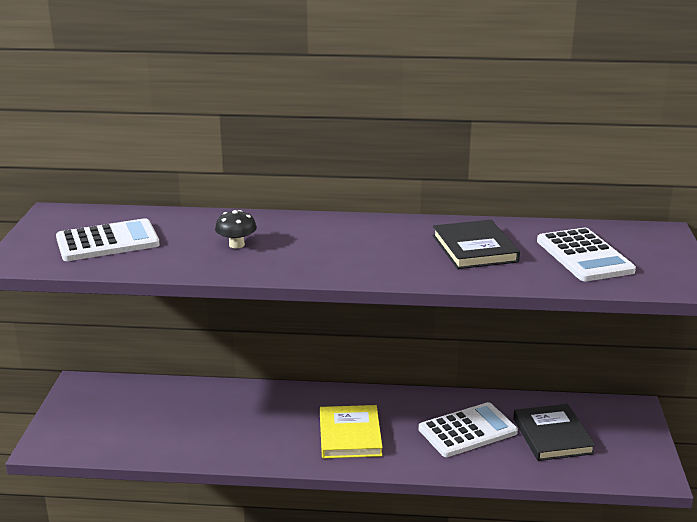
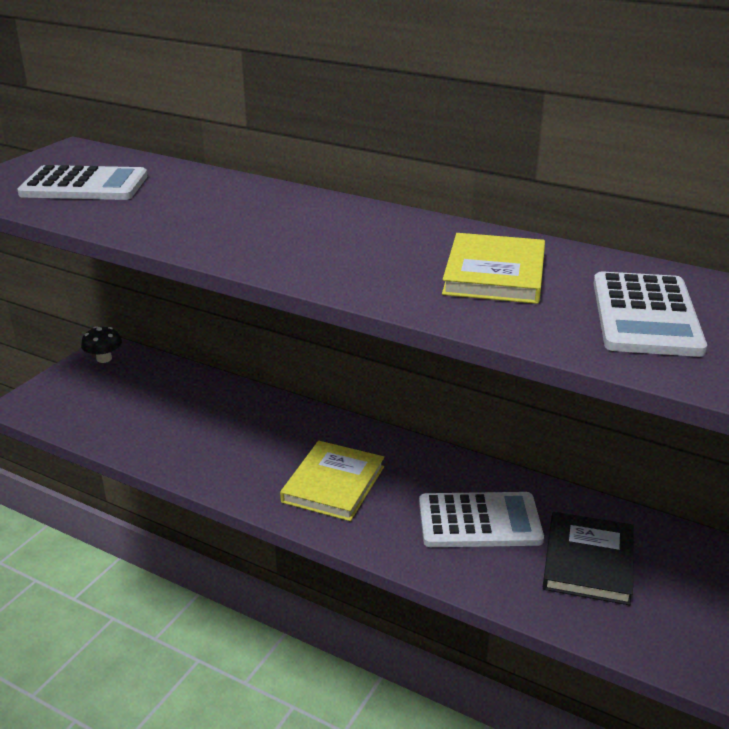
camera: 25 degrees right, 5 degrees up
black mushroom [215,210,257,248] -> black mushroom moved to [81,326,122,363]
black book [433,220,520,269] -> yellow book [442,233,545,304]

